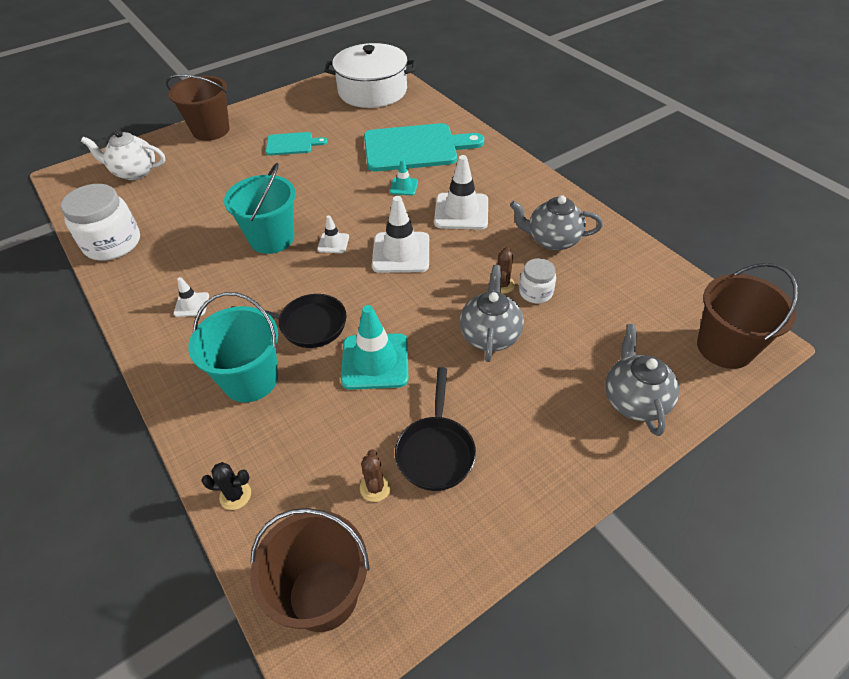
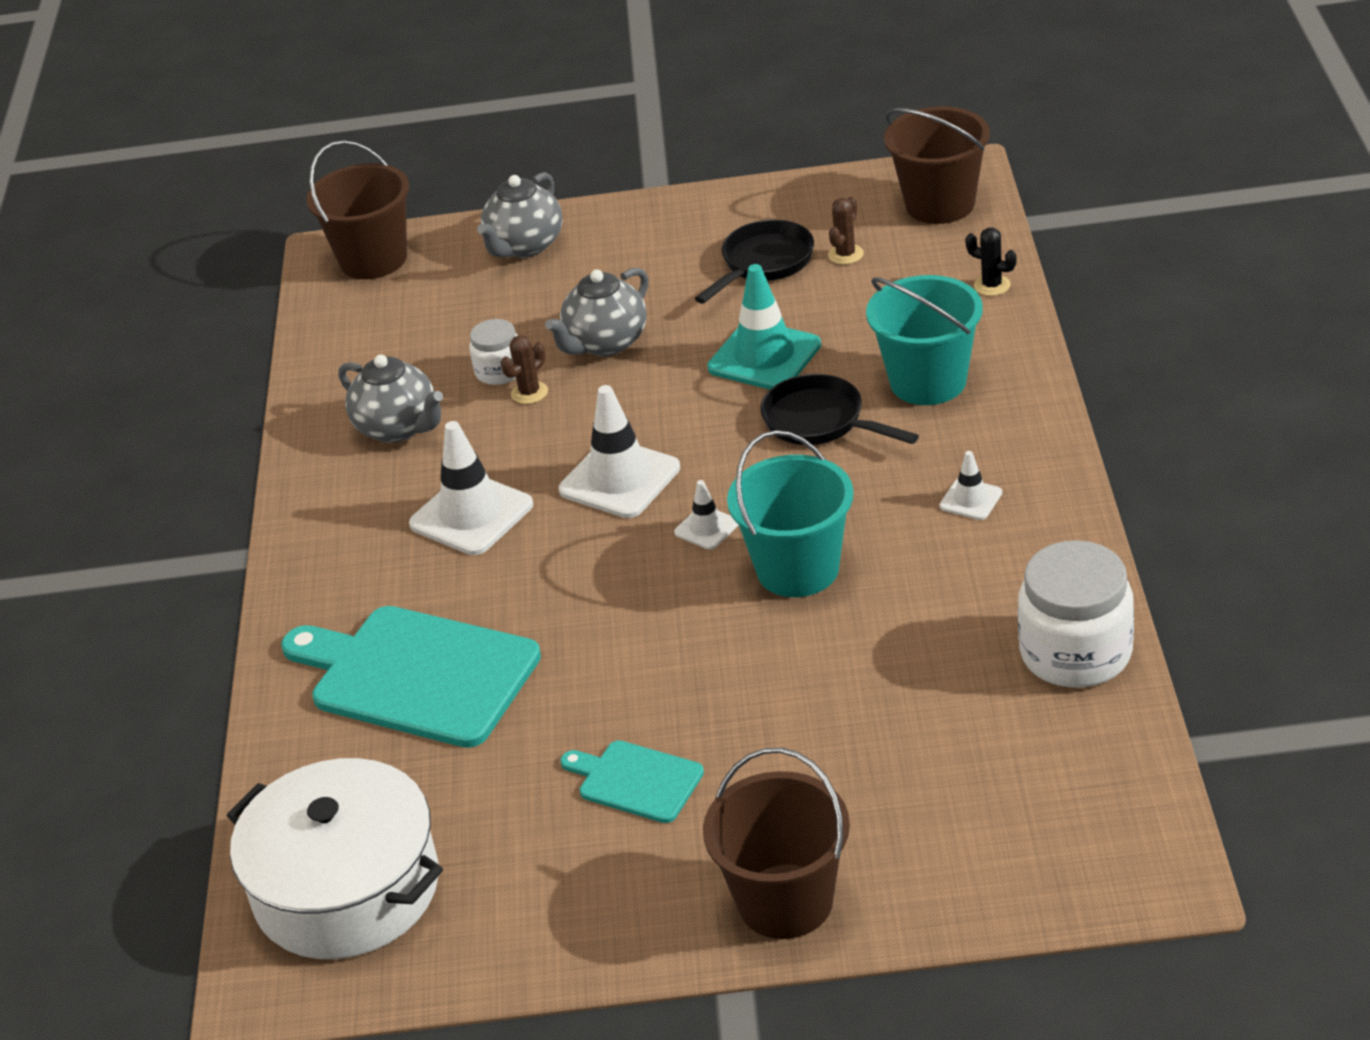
camera: 145 degrees left, 10 degrees down
white teapot [81,130,165,180] -> none
turquoise traffic cone [390,159,418,195] -> none

